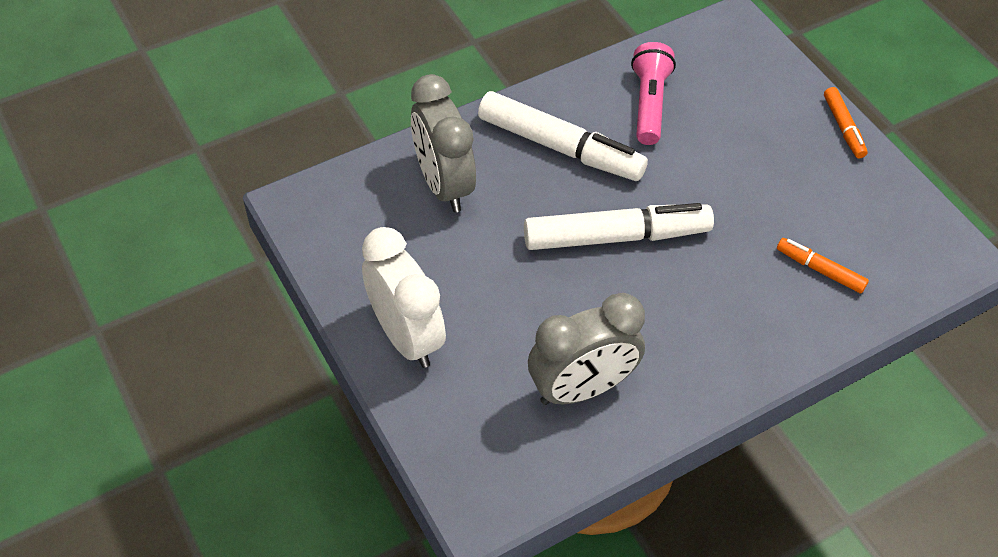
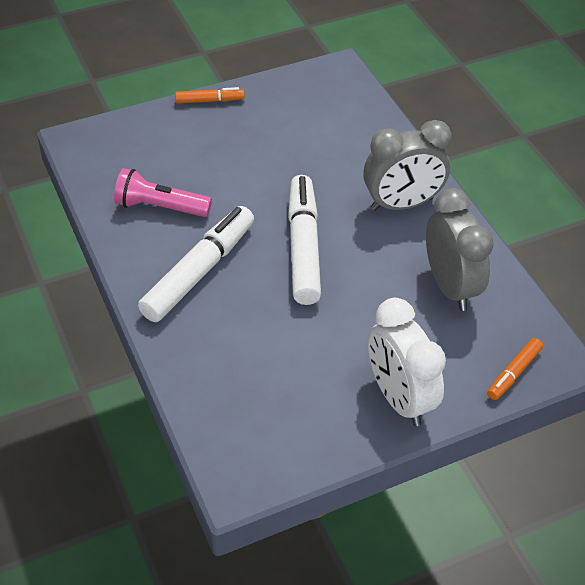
camera: 85 degrees left, 5 degrees down
white clock [362,227,446,368] -> white clock turned 90 degrees counterclockwise [368,298,446,426]
grey clock [411,74,476,212] -> grey clock moved to [363,120,452,211]
orange marker [777,238,869,293] -> orange marker moved to [487,338,543,400]

